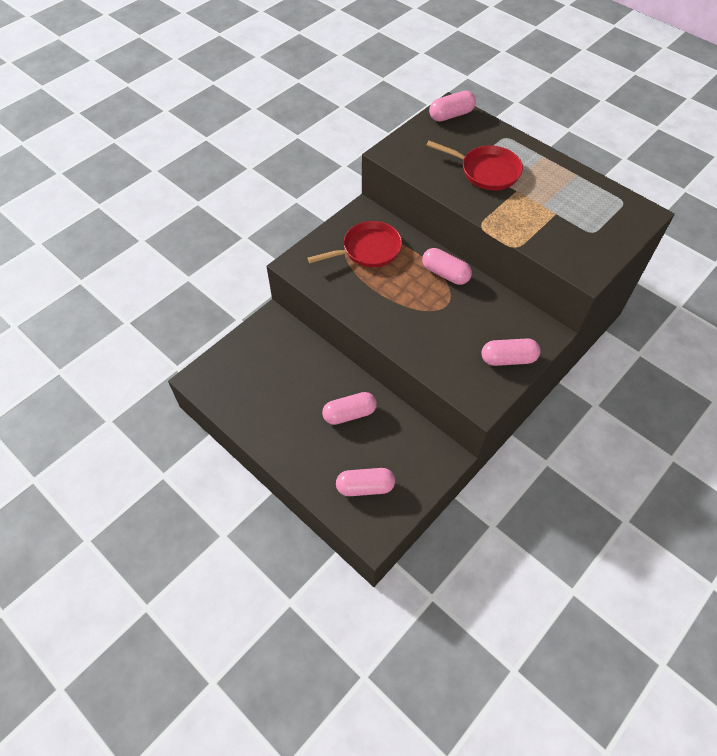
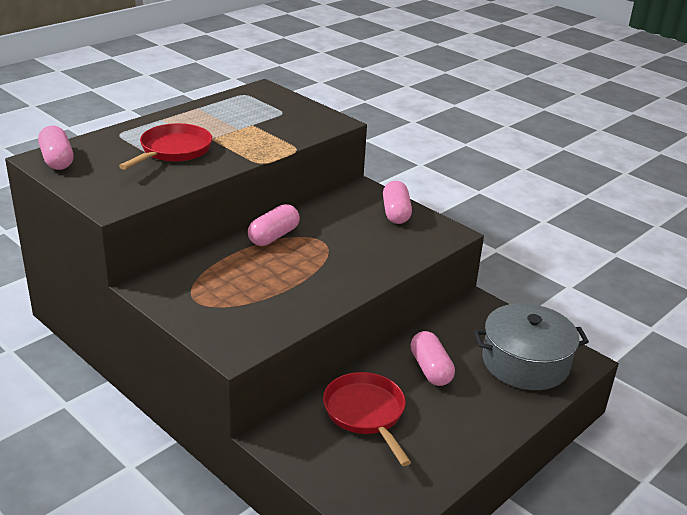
camera: 90 degrees left, 25 degrees down
red pan [308,221,402,267] -> red pan moved to [323,372,411,466]
pink capsule [336,468,395,496] -> grey pot [473,303,589,390]

